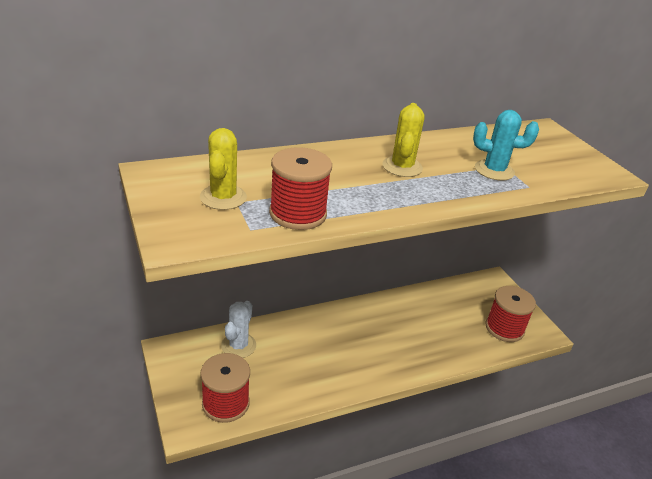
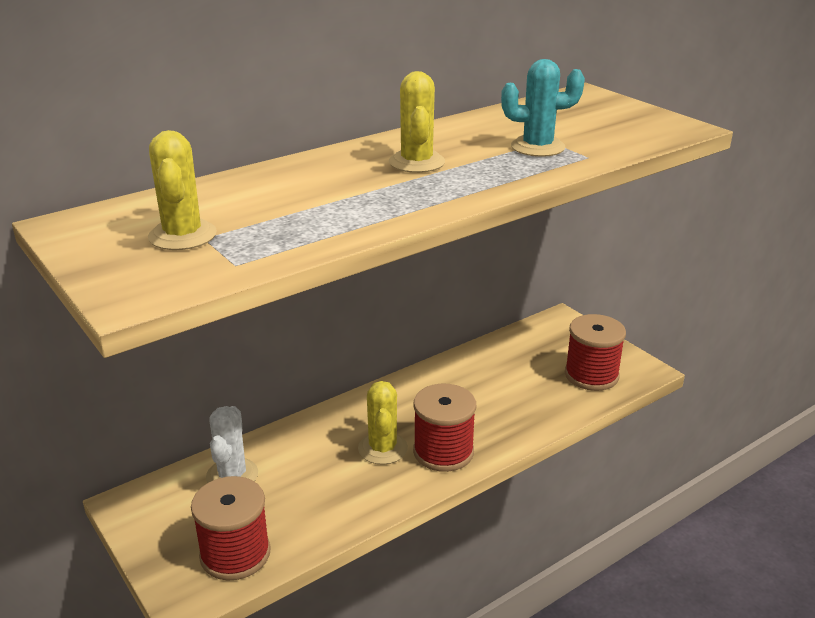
camera: 10 degrees left, 5 degrees down
red spool [269,147,332,230] -> red spool moved to [413,384,476,472]
none -> yellow cactus [358,381,408,465]

